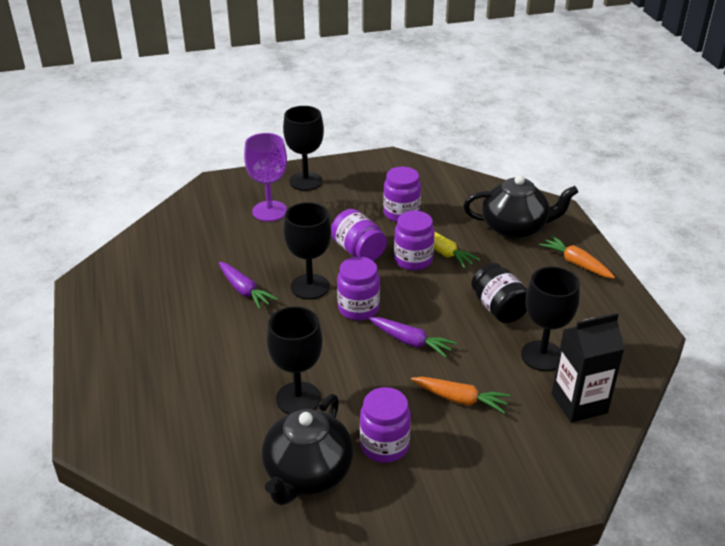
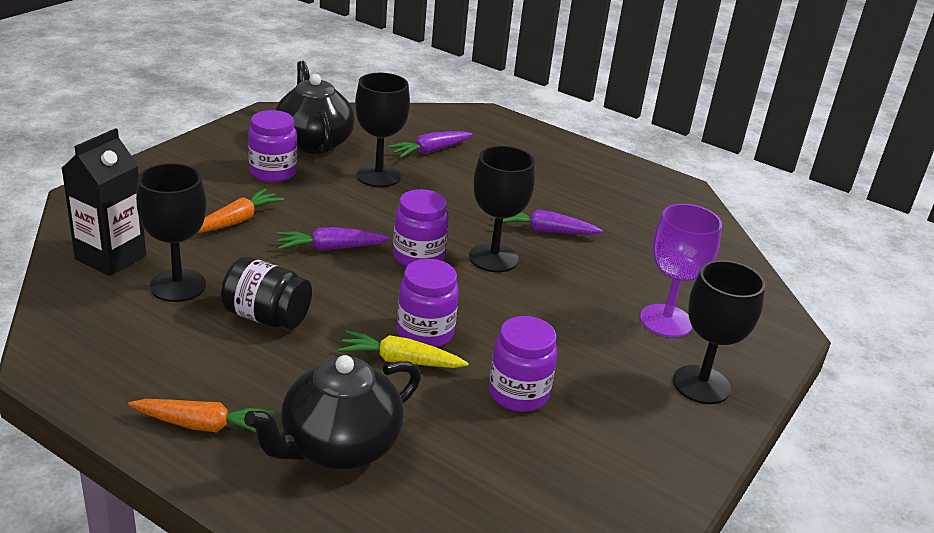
camera: 135 degrees right, 5 degrees down
purple jar [331,209,387,261] -> none
orange carrot [411,377,511,414] -> orange carrot turned 150 degrees clockwise [198,188,284,233]
none -> purple carrot [387,131,472,158]

